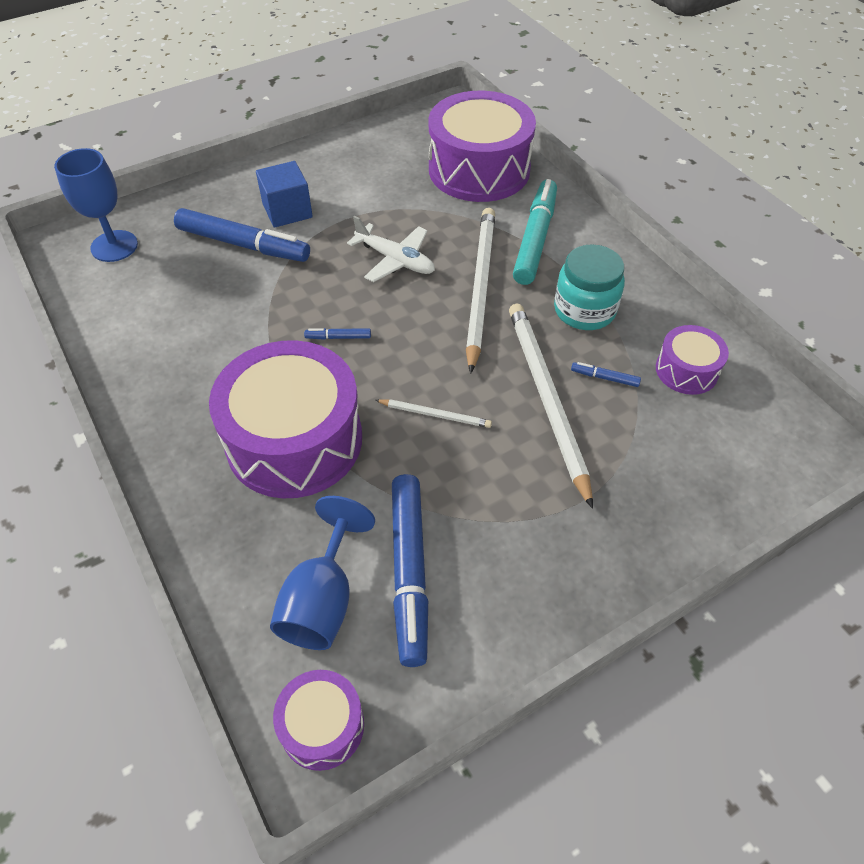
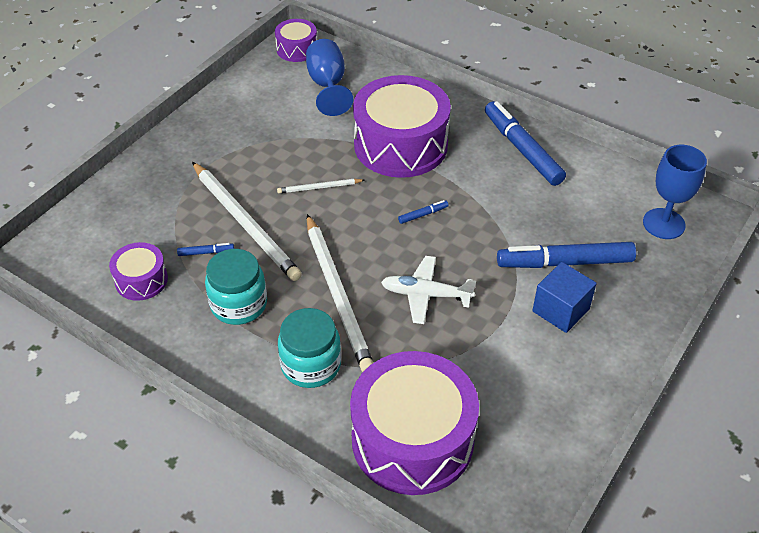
camera: 155 degrees right, 5 degrees down
blue marker [392,474,428,667] -> blue marker moved to [485,101,566,186]
turquoise marker [513,179,557,285] -> turquoise jar [278,308,341,388]

